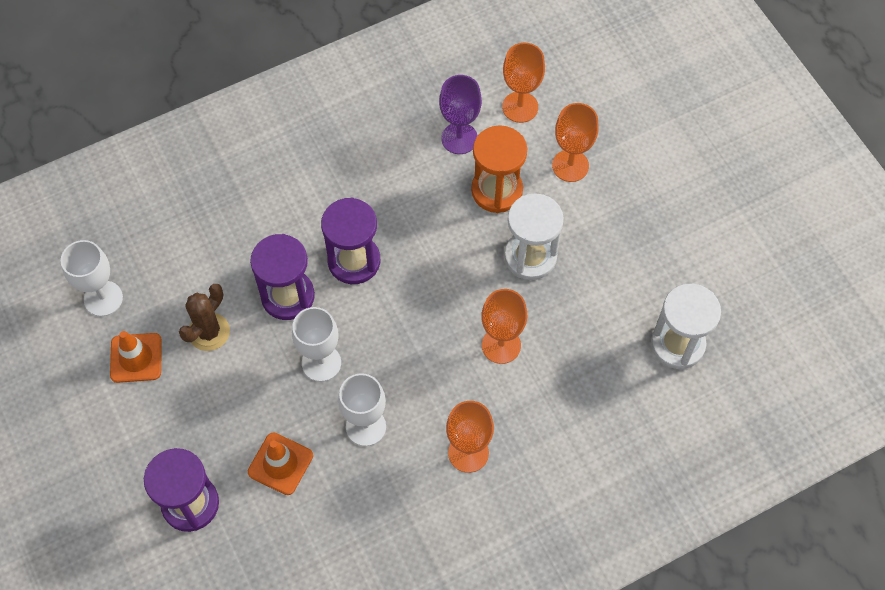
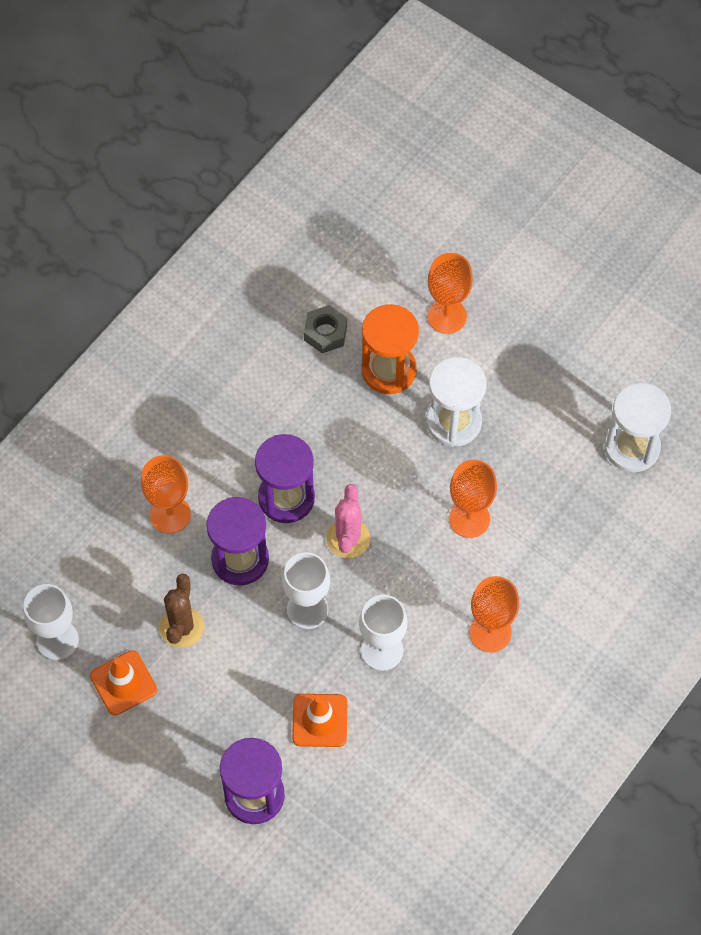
camera: 25 degrees left, 0 degrees up
purple goblet [439,75,482,154] -> grey nut [304,305,347,353]
orange goblet [502,43,545,123] -> orange goblet moved to [141,455,191,534]
none -> pink cactus [326,484,370,558]

